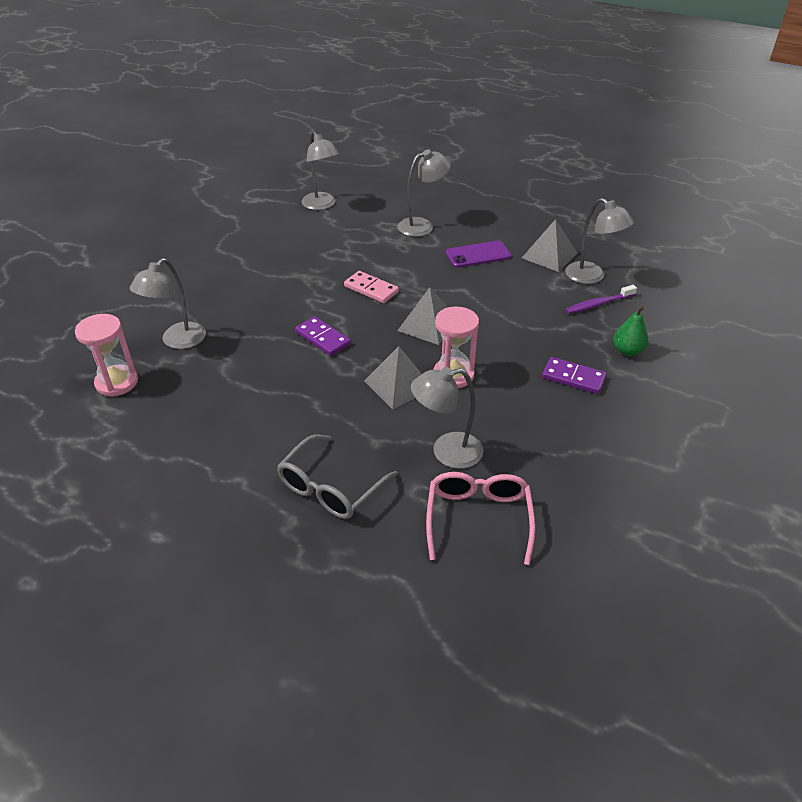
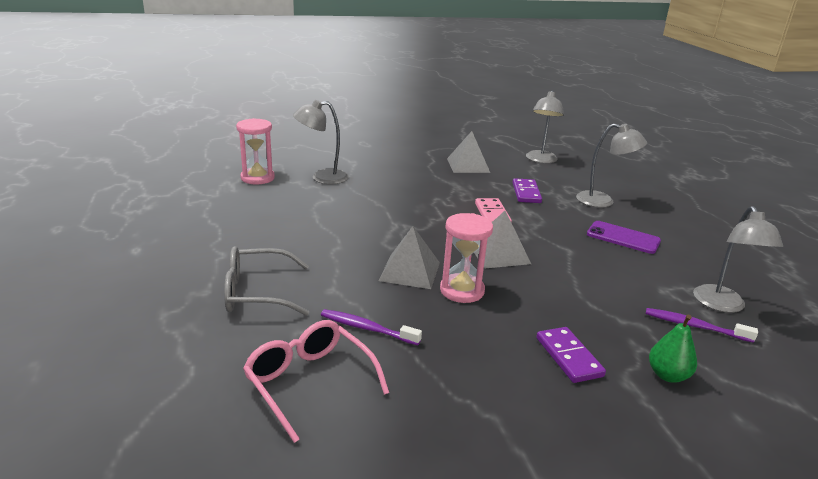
camera: 45 degrees right, 15 degrees down
purple domino [295,316,351,356] -> purple domino moved to [512,178,542,203]
grey lamp [411,367,483,469] -> purple toothbrush [321,309,422,345]
pink glasses [426,472,536,565] -> pink glasses turned 90 degrees counterclockwise [243,320,389,443]
grey pyramid [522,219,578,272] -> grey pyramid moved to [447,131,490,173]

